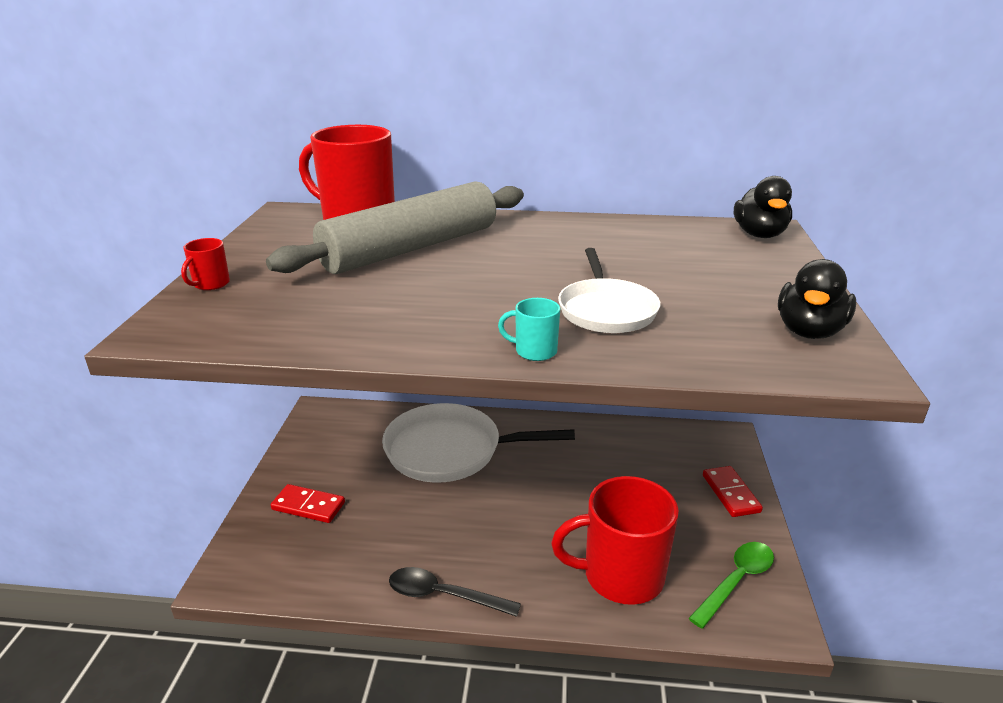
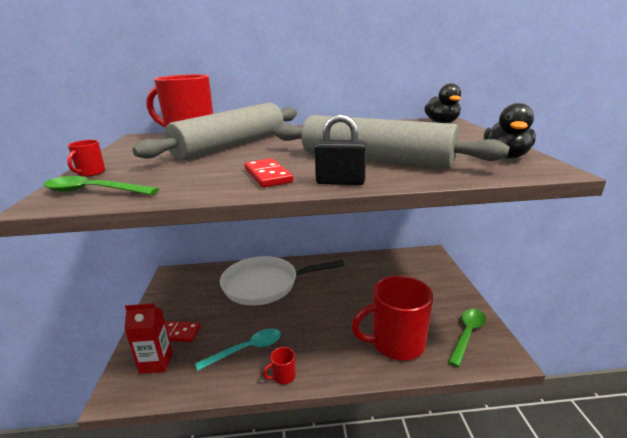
camera: 10 degrees left, 5 degrees down
black spoon [389,567,521,617] -> red mug [263,347,296,384]
turquoise mug [498,298,560,361] -> black padlock [315,114,366,185]
white pan [558,248,660,333] -> grey rolling pin [274,115,510,169]
red domino [703,466,763,517] -> red domino moved to [245,158,293,188]
none -> green spoon [43,176,159,195]
none -> red carton [125,303,173,374]
none -> turquoise spoon [195,328,281,371]

